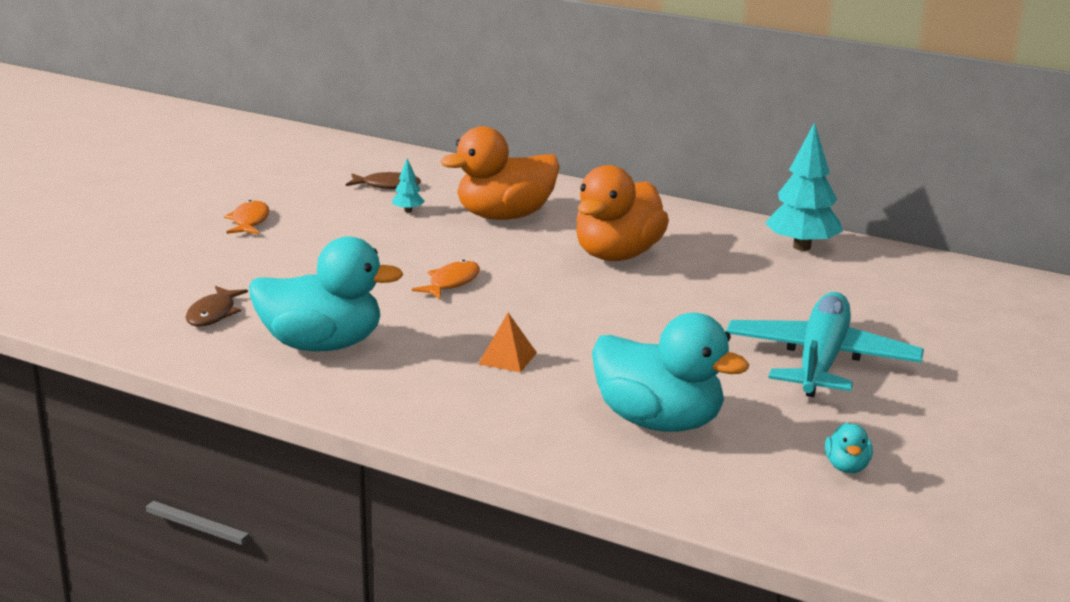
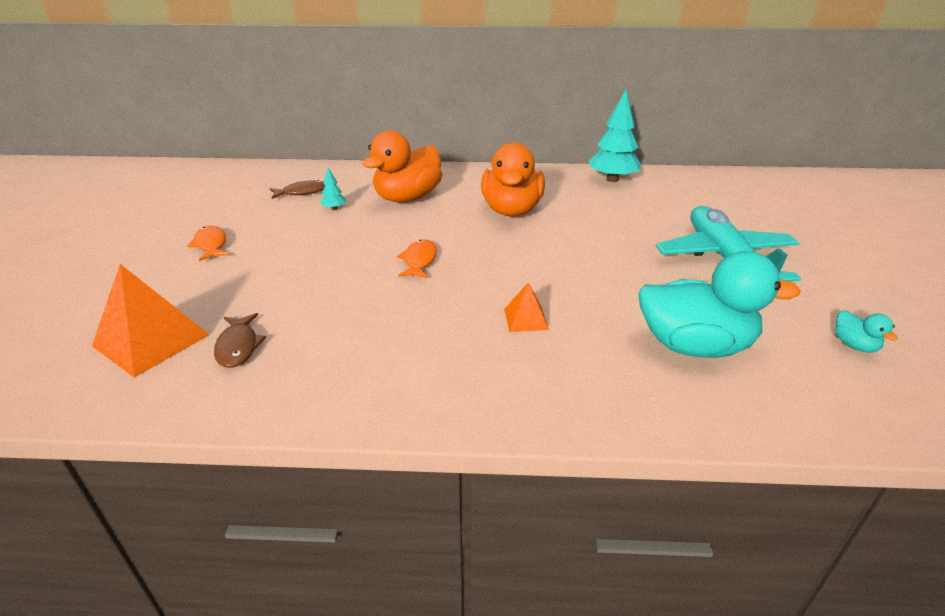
camera: 25 degrees left, 10 degrees up
turquoise duck [249,236,403,351] -> none
none -> orange pyramid [92,264,210,378]

